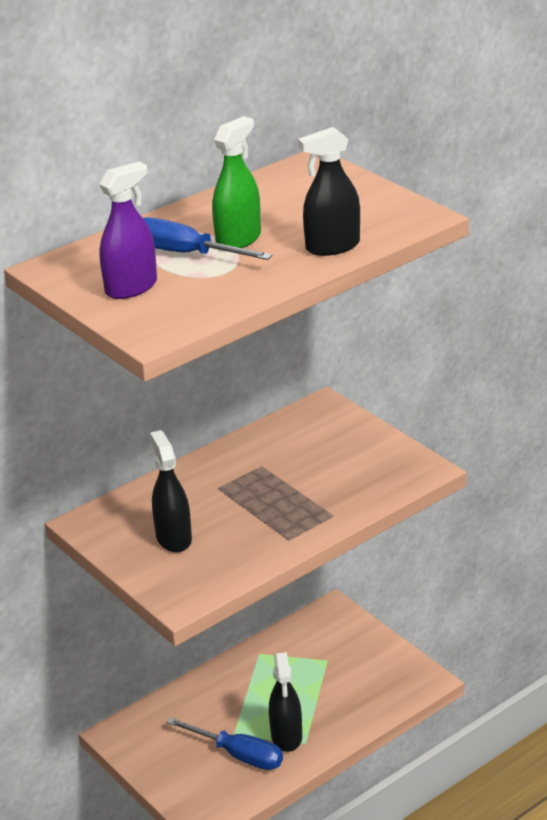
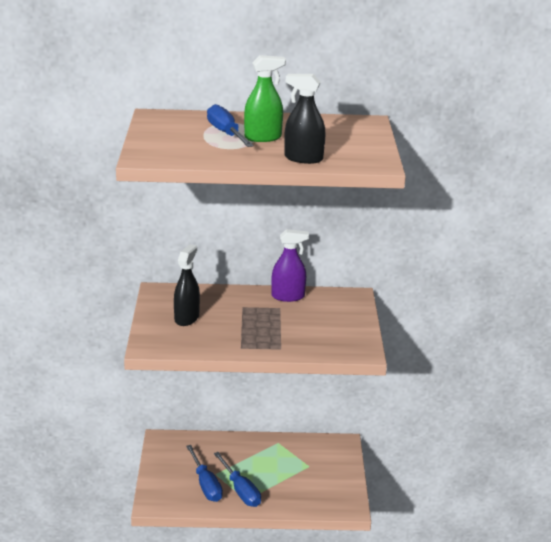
camera: 35 degrees right, 5 degrees down
purple spray bottle [99,162,157,299] -> purple spray bottle moved to [271,229,309,302]
black spray bottle [269,652,302,752] -> blue screwdriver [214,452,261,507]

